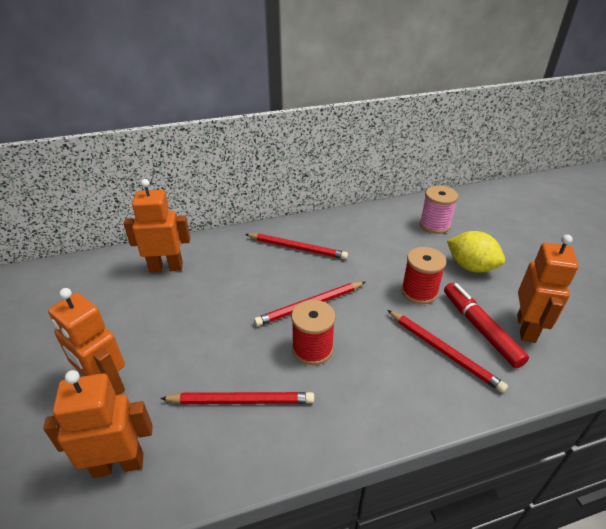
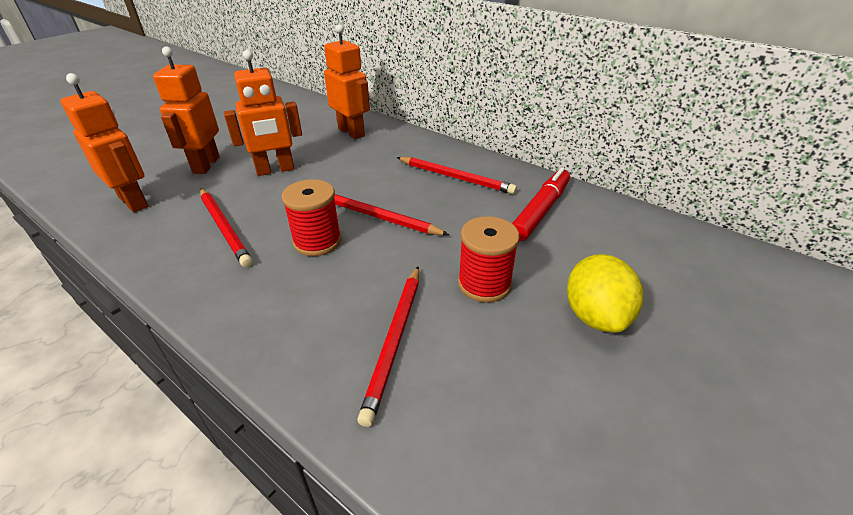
camera: 55 degrees right, 0 degrees up
red pencil [245,233,348,260] -> red pencil turned 45 degrees counterclockwise [396,157,517,194]
pink spool [420,186,458,234] -> none
red marker [444,283,529,368] -> red marker moved to [512,167,570,241]
orange robot [517,234,579,343] -> orange robot moved to [224,50,302,176]

